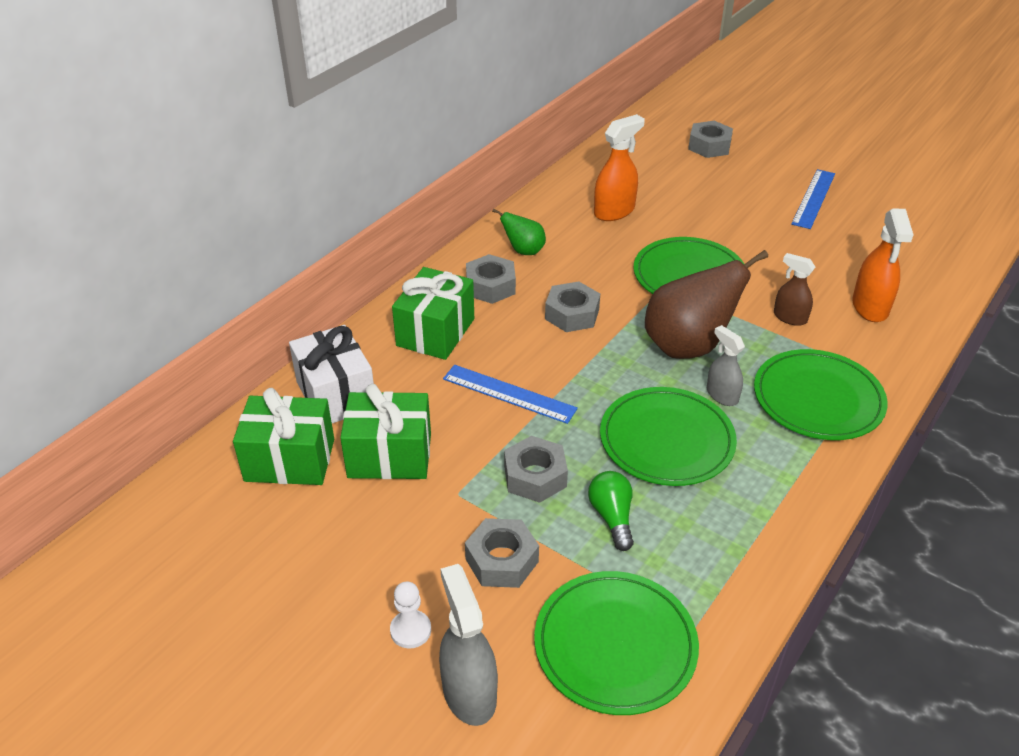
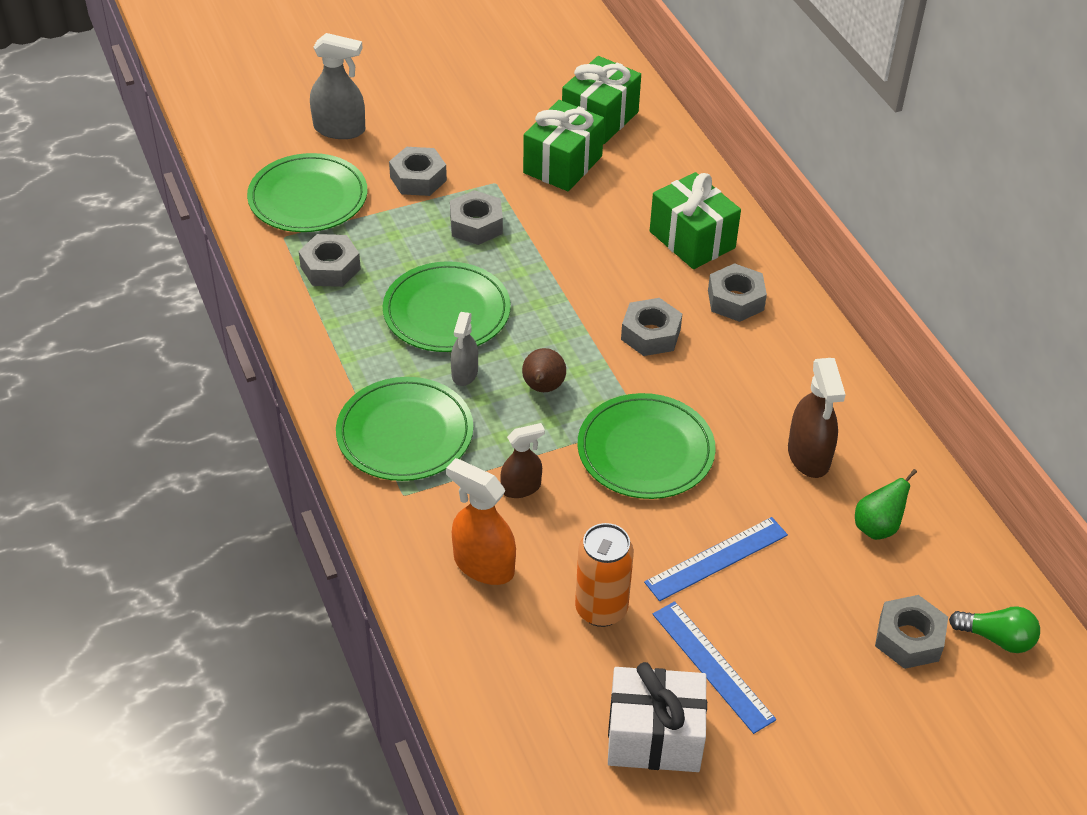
camera: 120 degrees right, 5 degrees up
white gift [289,325,374,423] -> white gift moved to [608,662,707,772]
white pawn [390,581,431,649] -> none
blue ruler [443,365,578,424] -> blue ruler moved to [644,517,788,601]
green pear [492,208,546,255] -> green pear moved to [855,469,917,540]
green light bulb [588,471,634,551] -> green light bulb moved to [949,606,1040,653]
orange spray bottle [594,114,645,221] -> brown spray bottle [788,358,846,478]
brown pear [645,250,768,359] -> brown pear [522,348,566,392], size x0.50
grey spray bottle [707,325,745,406] -> grey spray bottle turned 105 degrees clockwise [451,312,478,386]
none -> grey nut [299,234,361,287]
none -> orange can [575,523,634,627]

